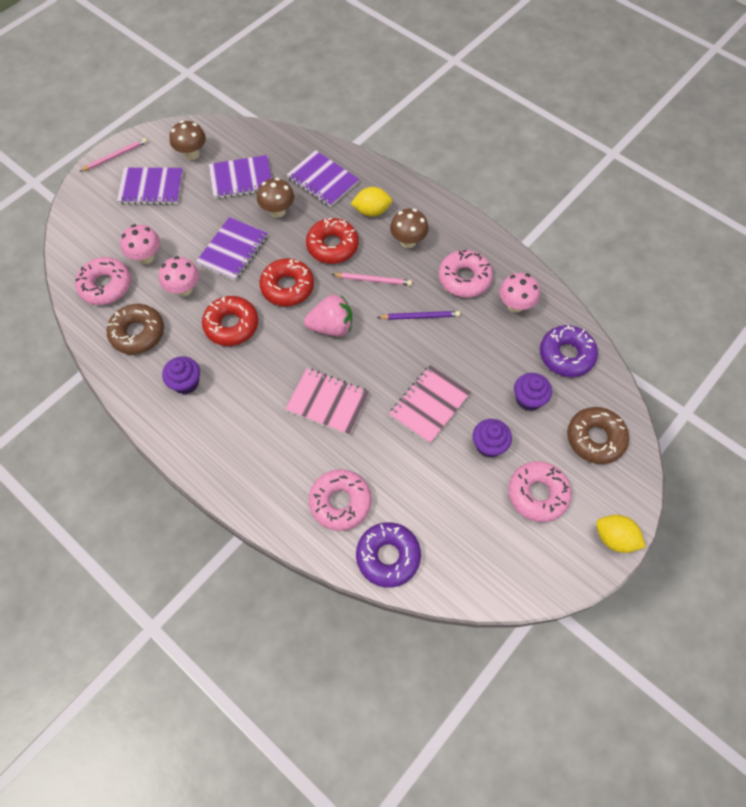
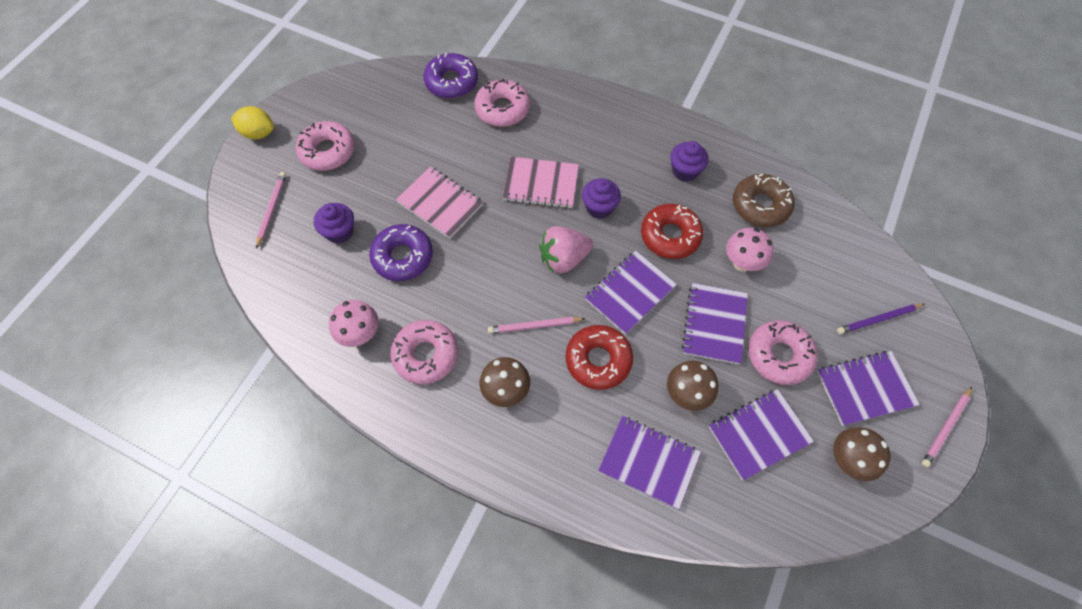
camera: 165 degrees right, 0 degrees up
pink donut [75,257,131,305] -> pink donut moved to [748,321,818,385]
pink mushroom [120,224,160,264] -> none
red donut [259,258,314,306] -> purple notebook [585,251,677,335]
yellow lemon [351,187,392,217] -> none
purple pencil [377,311,460,320] -> purple pencil moved to [837,304,925,334]
pink notebook [389,365,471,444] -> pink notebook turned 75 degrees counterclockwise [396,167,483,239]
purple cupcake [473,419,512,458] -> purple cupcake moved to [582,178,621,219]
purple donut [540,325,598,377] -> purple donut moved to [369,224,433,281]
brown donut [567,407,629,464] -> pink pencil [256,172,286,249]

